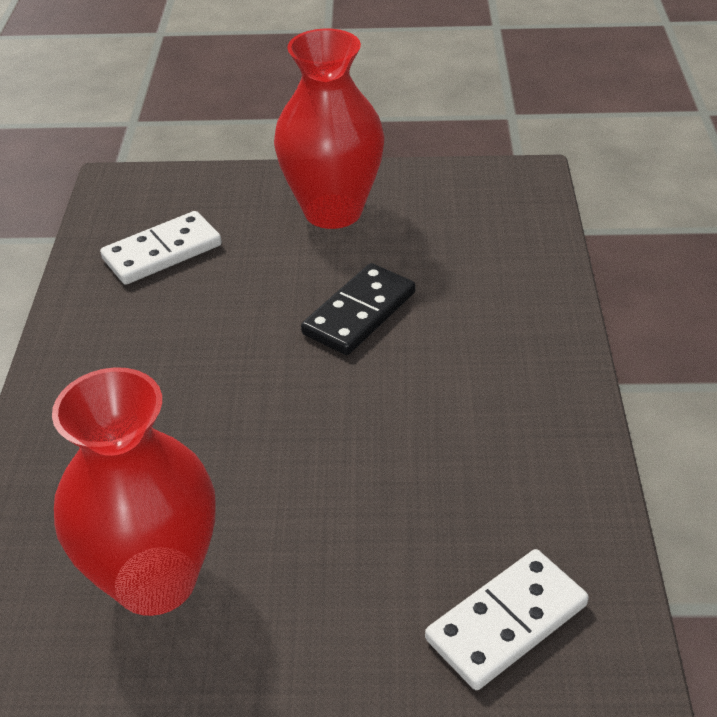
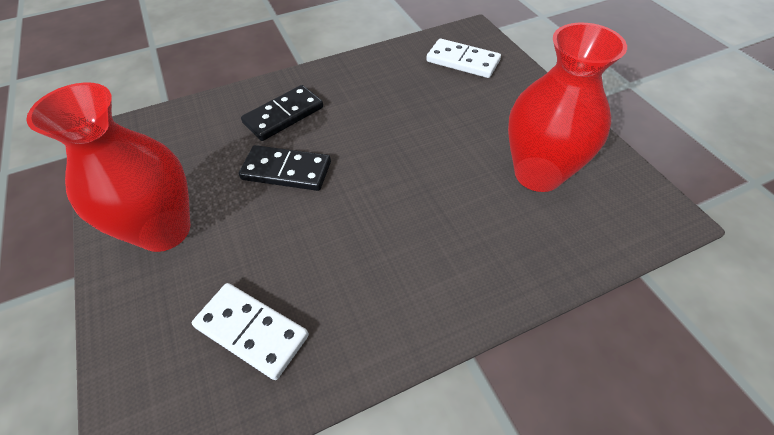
camera: 115 degrees left, 10 degrees up
none -> black domino [241,85,323,141]

